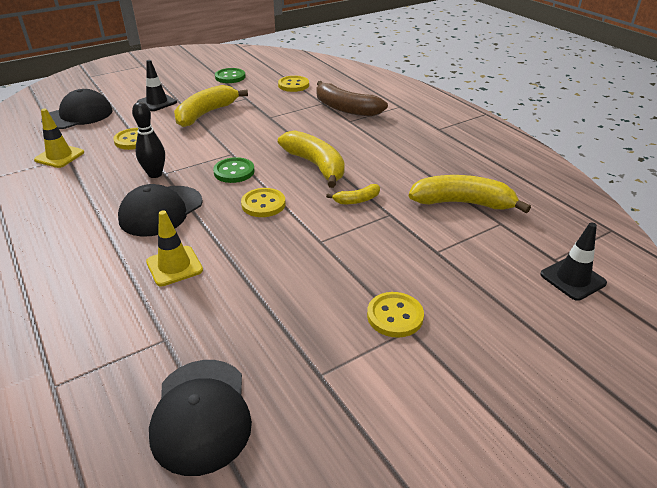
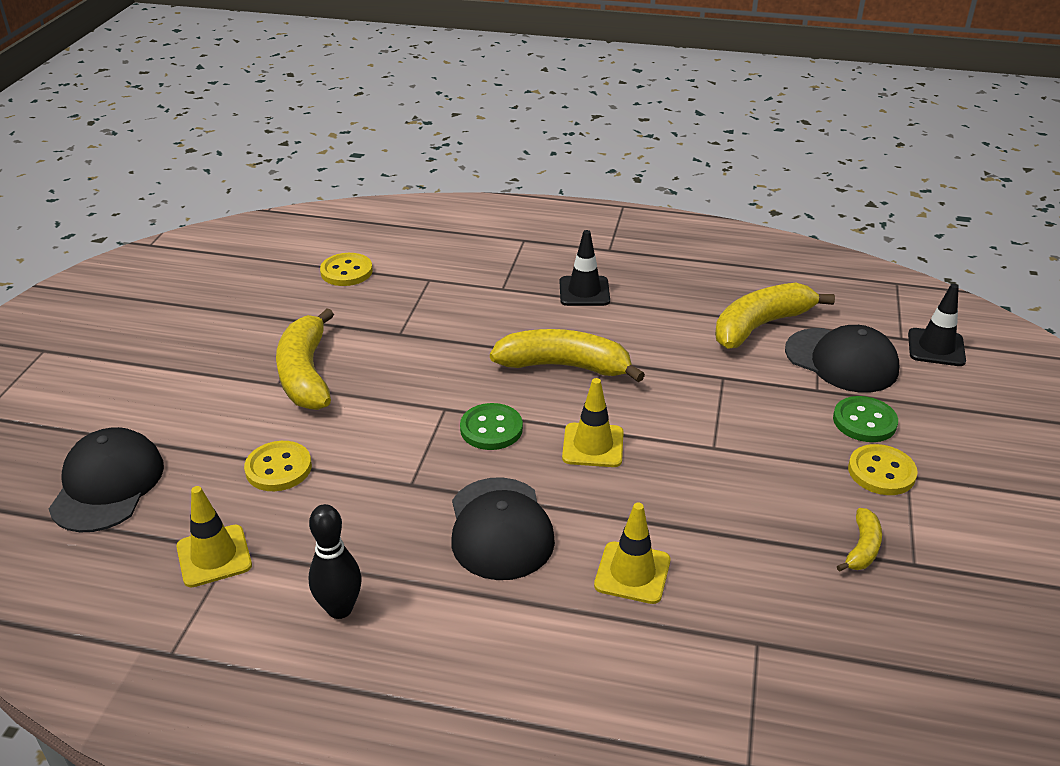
camera: 45 degrees left, 0 degrees up
black bowling pin [132,102,165,178] -> black bowling pin moved to [309,504,361,619]
black traffic cone [137,60,177,111] -> black traffic cone moved to [560,230,610,306]
black cap [149,360,252,476] -> black cap moved to [785,325,899,393]
green button [215,68,246,83] -> green button moved to [833,396,898,442]
yellow button [241,188,285,217] -> yellow traffic cone [562,378,624,467]
brown banana [316,81,388,117] -> none
yellow banana [326,184,380,204] -> yellow banana moved to [837,508,882,572]

